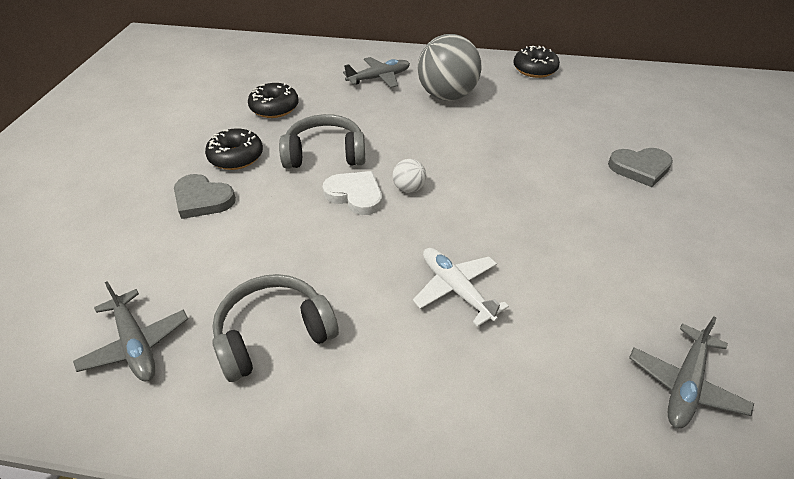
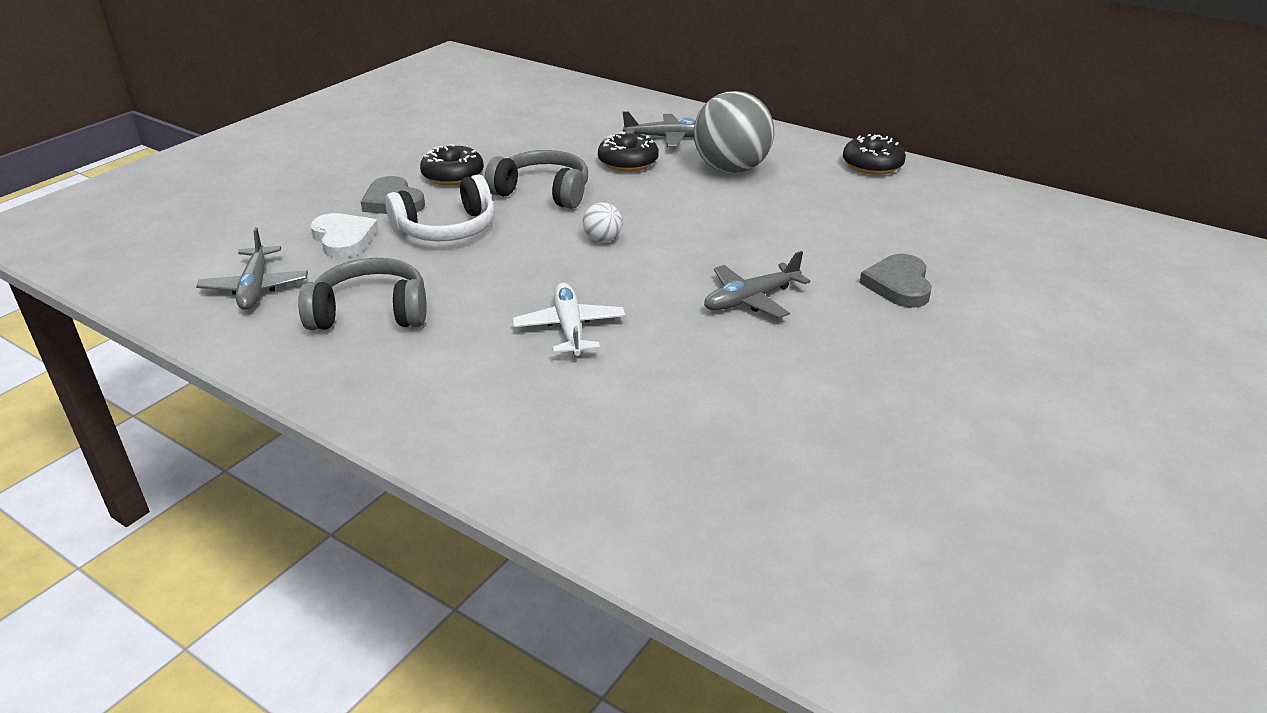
camera: 25 degrees right, 10 degrees down
black donut [248,83,299,118] -> black donut moved to [598,132,659,172]
white heart [323,171,382,215] -> white heart moved to [310,213,379,258]
grey heart [608,148,673,187] -> grey heart turned 75 degrees clockwise [860,254,932,308]
grey plane [629,316,754,428] -> grey plane moved to [704,251,810,318]
none -> white headphones [385,175,495,241]

